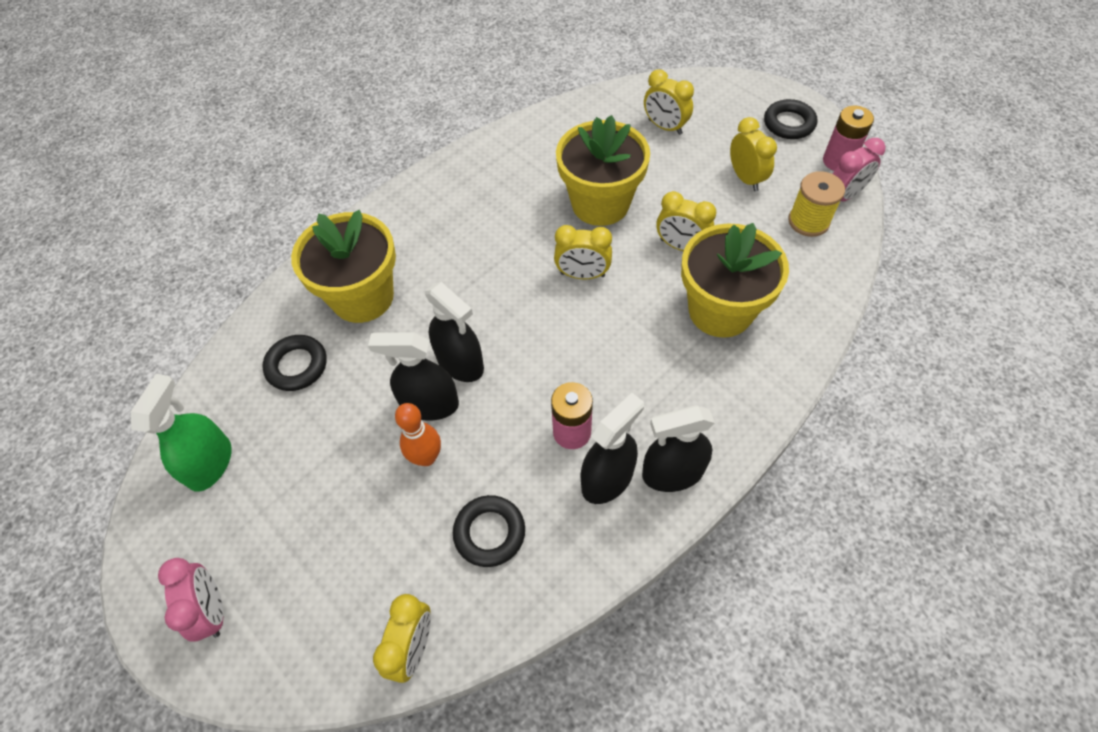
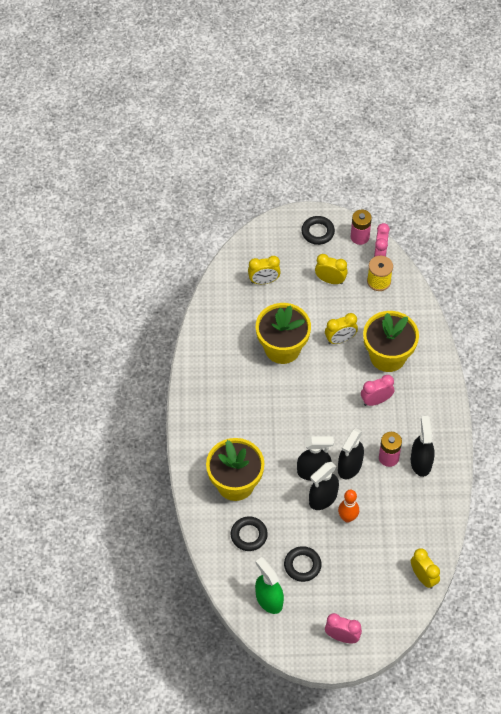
camera: 50 degrees left, 0 degrees up
black ring [453,495,525,567] -> black ring moved to [284,546,321,582]
yellow clock [554,225,612,279] -> none
black spray bottle [642,405,715,492] -> black spray bottle moved to [338,428,364,479]
none -> pink clock [361,375,394,406]

